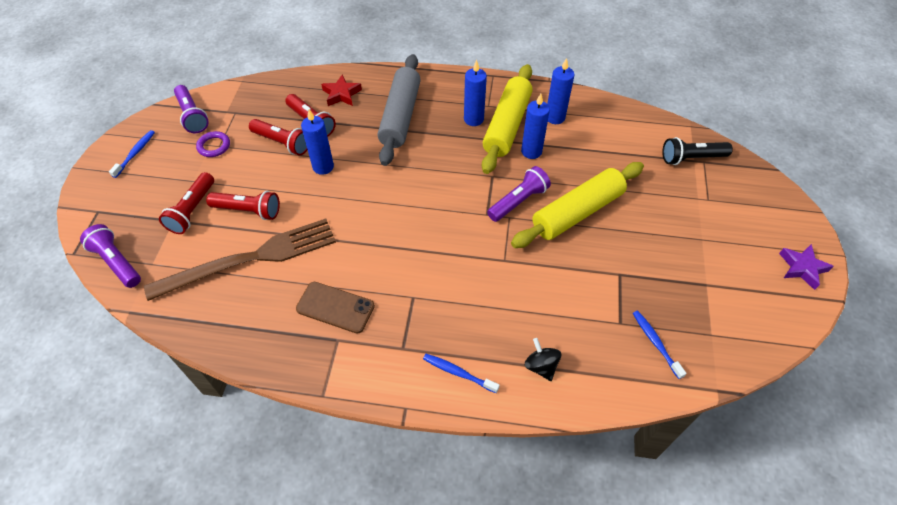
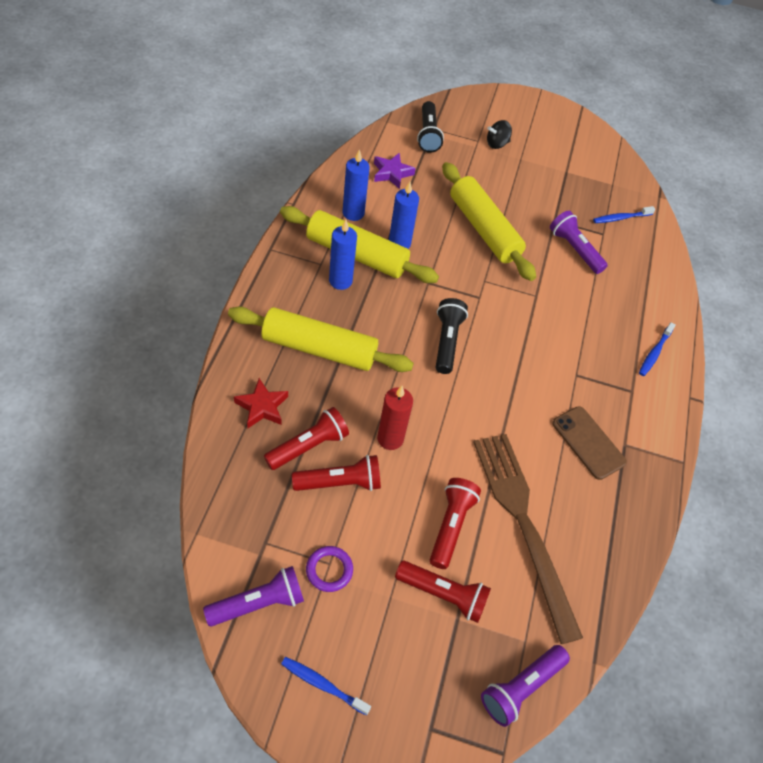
camera: 90 degrees left, 0 degrees up
red flashlight [249,119,307,156] -> red flashlight turned 45 degrees clockwise [292,455,381,491]
brown phone [296,282,375,334] -> brown phone turned 60 degrees counterclockwise [552,406,627,480]
blue candle [301,109,334,175] -> red candle [377,386,413,450]
grey rolling pin [378,54,421,166] -> yellow rolling pin [228,306,414,372]
purple flashlight [487,166,551,222] -> purple flashlight moved to [550,211,608,274]
black spinning top [525,338,561,381] -> black spinning top moved to [487,120,512,149]
purple star [779,244,834,290] -> purple star moved to [374,153,416,189]
none -> black flashlight [436,298,468,374]

